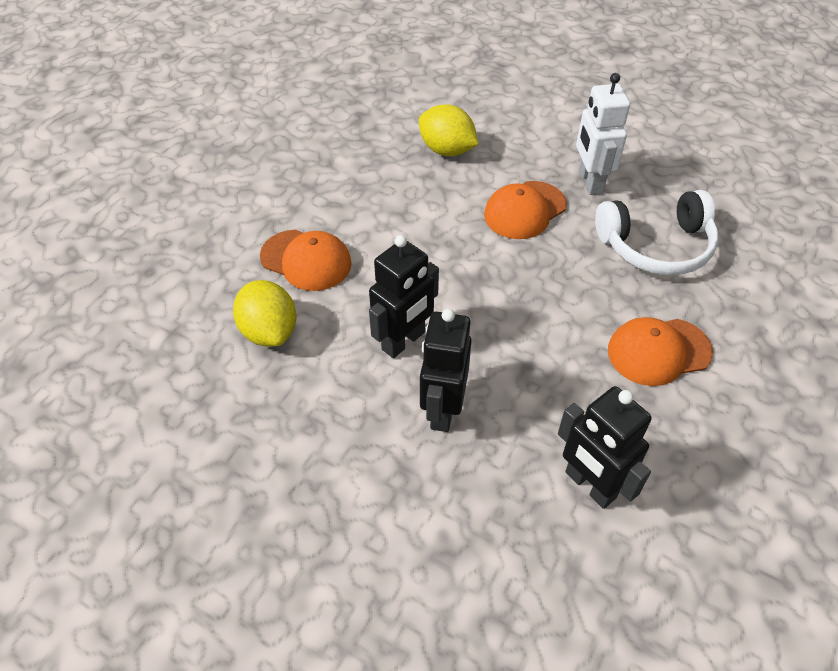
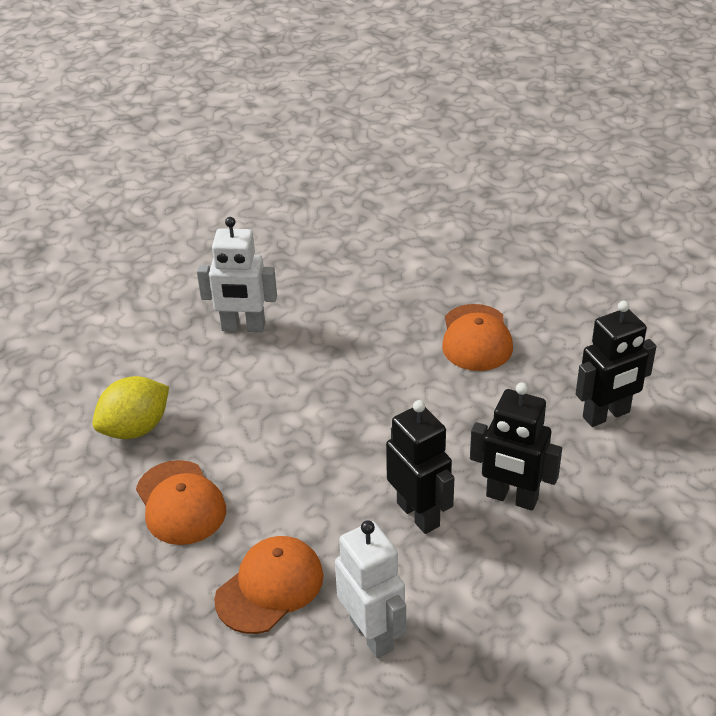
camera: 75 degrees left, 10 degrees down
yellow lemon [233,280,297,347] -> white robot [335,520,406,658]
orange cap [484,181,567,239] -> orange cap moved to [136,460,226,545]
white headphones [595,190,718,275] -> none

